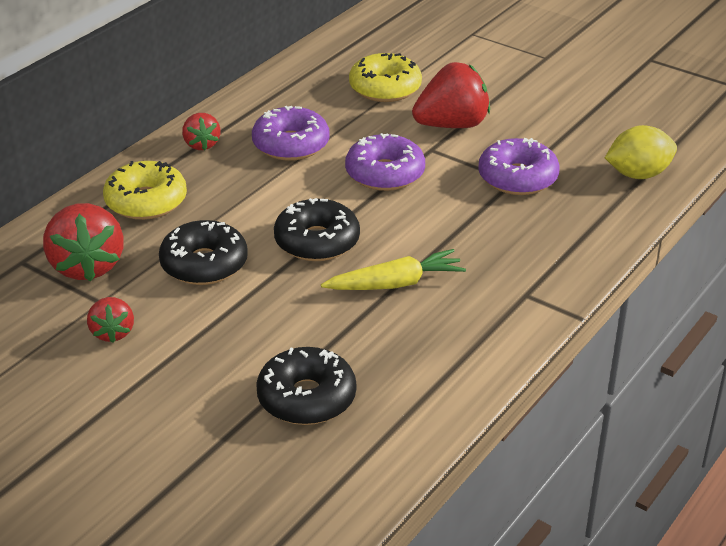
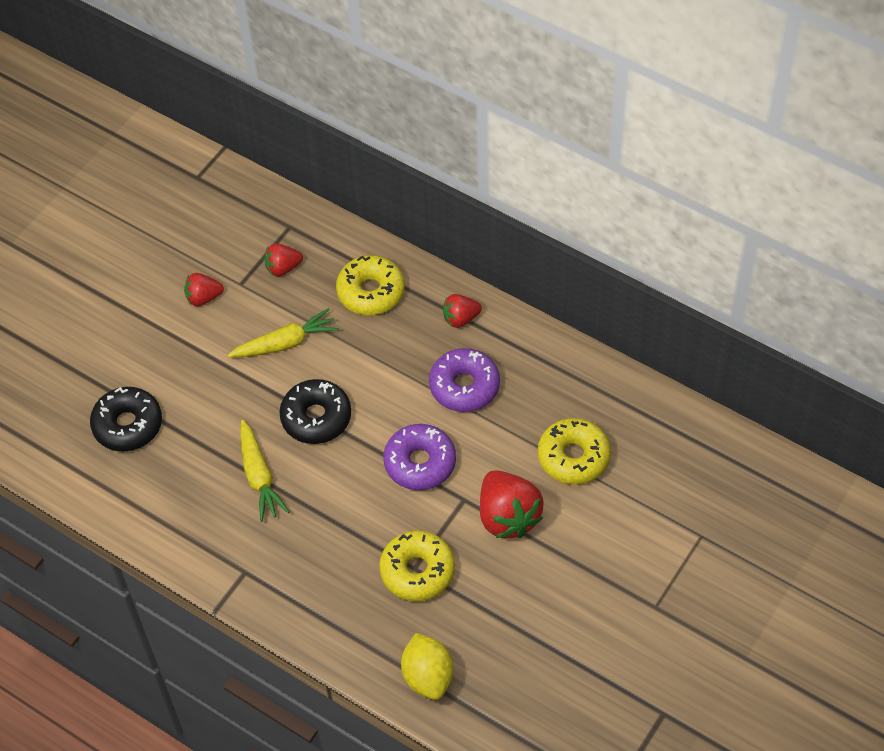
camera: 90 degrees right, 20 degrees up
red strawberry [43,203,124,282] -> red strawberry [264,243,303,277], size x0.56
black donut [159,220,248,285] -> yellow carrot [227,308,339,357]
purple donut [478,138,560,195] -> yellow donut [379,531,455,601]

